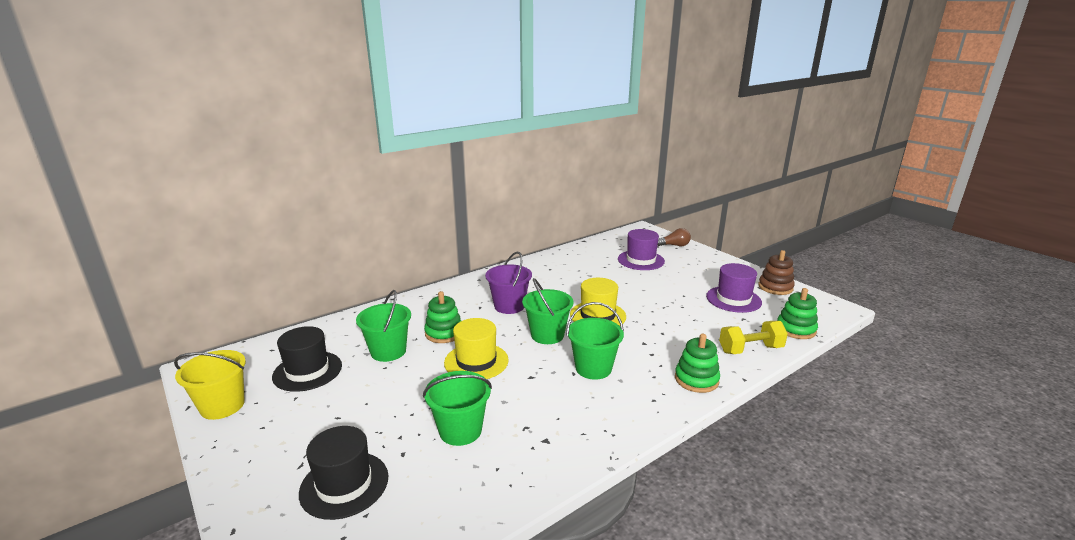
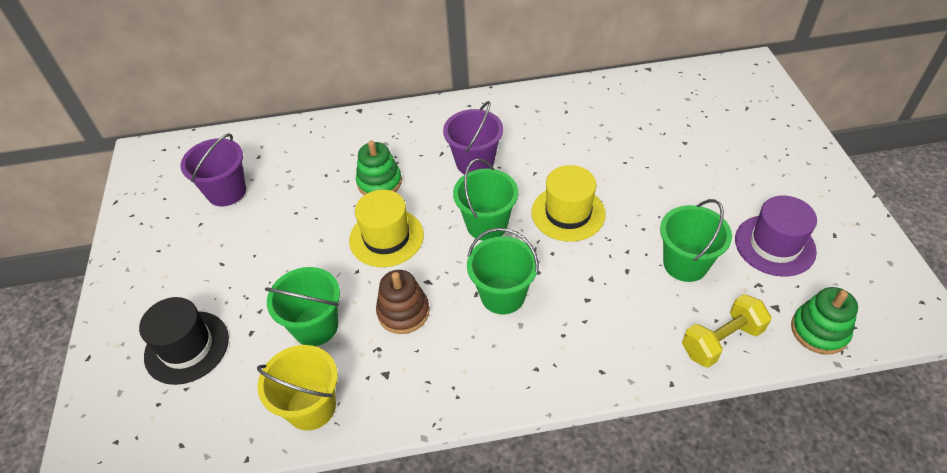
camera: 30 degrees right, 25 degrees up
yellow bucket [174,350,246,420] -> yellow bucket moved to [257,345,338,431]
black hat [272,326,342,392] -> purple bucket [180,133,246,207]
green bucket [356,290,411,362] -> green bucket moved to [660,199,732,282]
purple hat [618,229,665,270] -> none
brown light bulb [657,228,691,246] -> none
green stacking toy [675,334,720,393] -> none
yellow dumbbell [719,321,788,354] -> yellow dumbbell turned 45 degrees counterclockwise [682,294,771,368]
brown stacking toy [758,250,795,295] -> brown stacking toy moved to [376,270,430,334]

